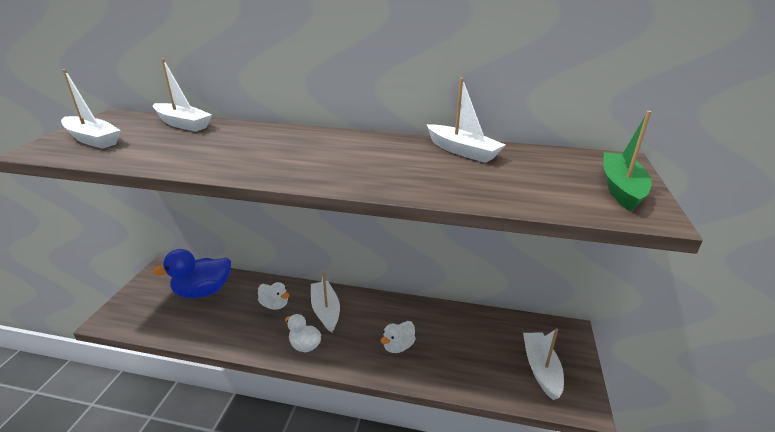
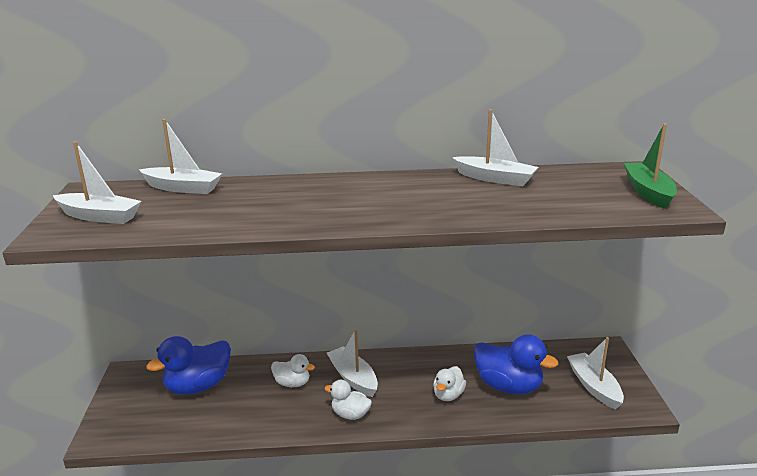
camera: 15 degrees left, 5 degrees down
none -> blue duck [473,334,558,395]

